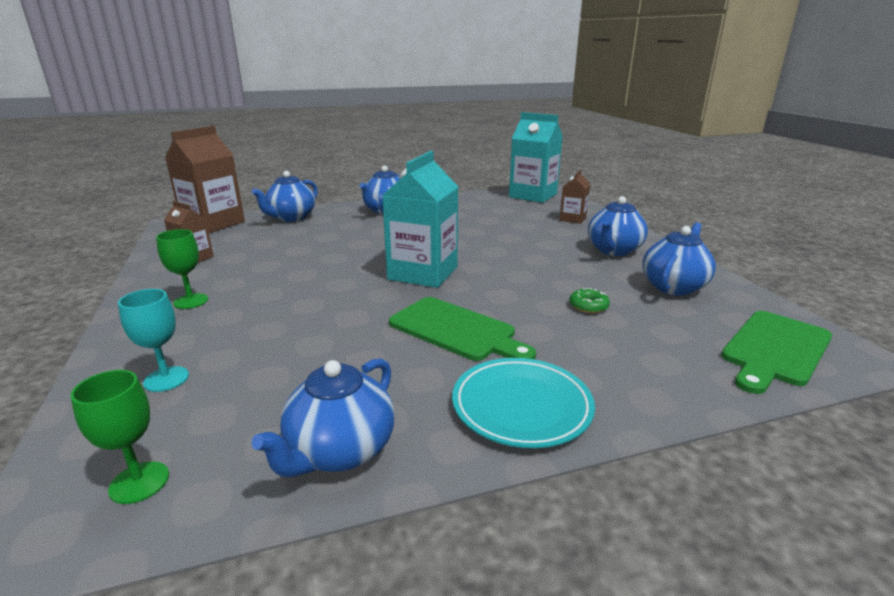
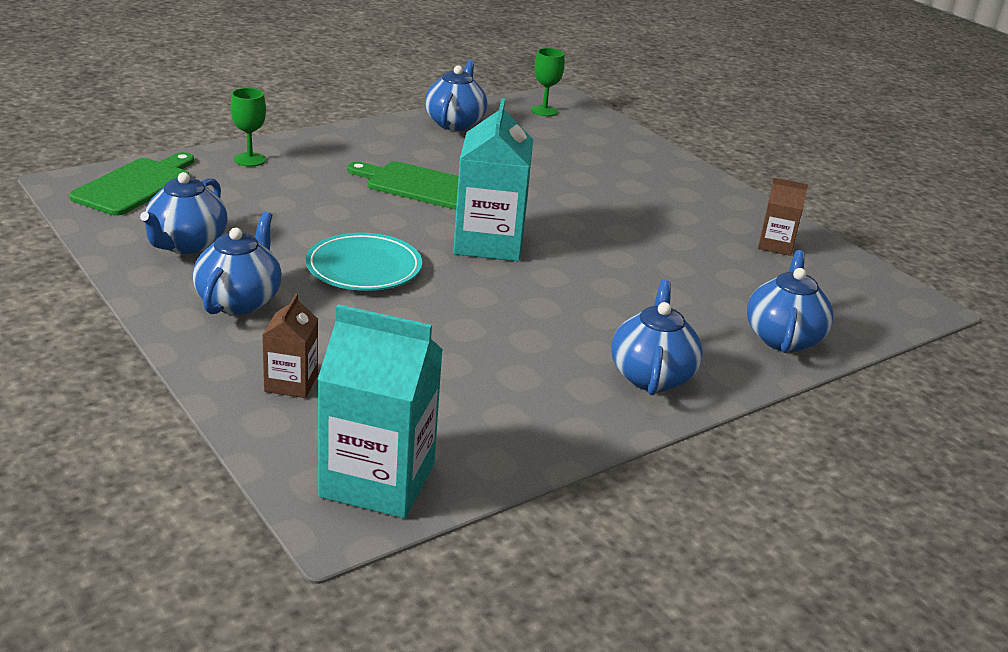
camera: 160 degrees right, 5 degrees up
turquoise goblet [118,289,189,392] -> none
green goblet [156,229,208,309] -> green goblet moved to [231,88,266,167]
brown carton [165,126,245,233] -> none
turquoise plate [452,358,595,448] -> turquoise plate moved to [306,232,422,291]
green donut [569,288,610,313] -> none

